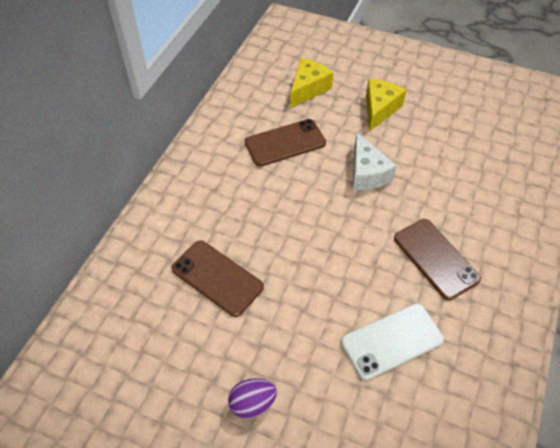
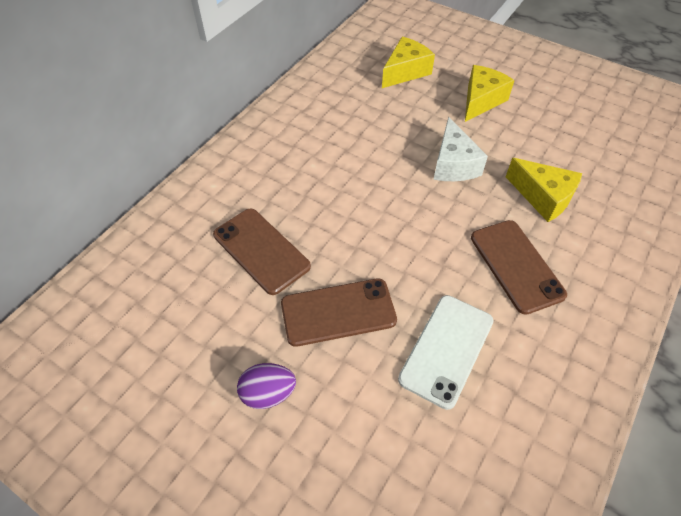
camera: 10 degrees right, 0 degrees up
brown phone [245,119,326,167] -> brown phone moved to [281,278,397,347]
white phone [341,303,444,380] -> white phone turned 45 degrees counterclockwise [398,295,494,410]
none -> yellow cheese [506,158,582,222]

